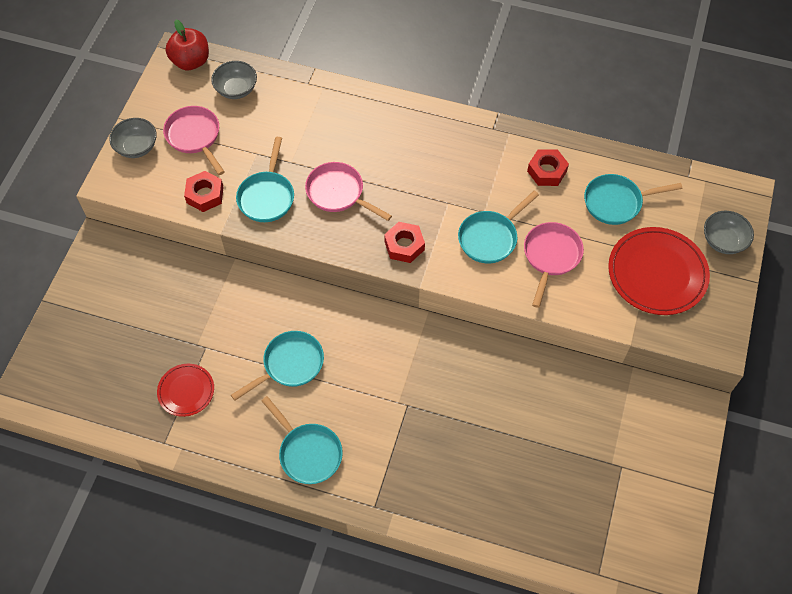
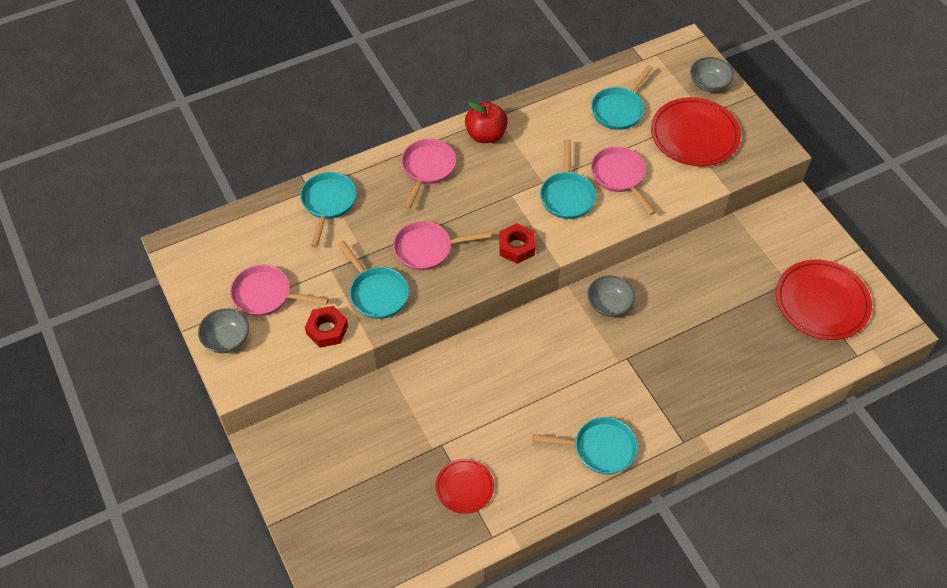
camera: 45 degrees left, 5 degrees down
red apple [166,20,209,70] -> red apple moved to [465,101,508,143]
grey bowl [211,61,257,99] -> grey bowl moved to [587,275,635,317]
turquoise pan [231,331,324,401] -> turquoise pan moved to [300,172,357,248]
red nut [527,149,569,186] -> none
none -> pink pan [401,139,456,209]
none -> red plate [776,260,872,340]

